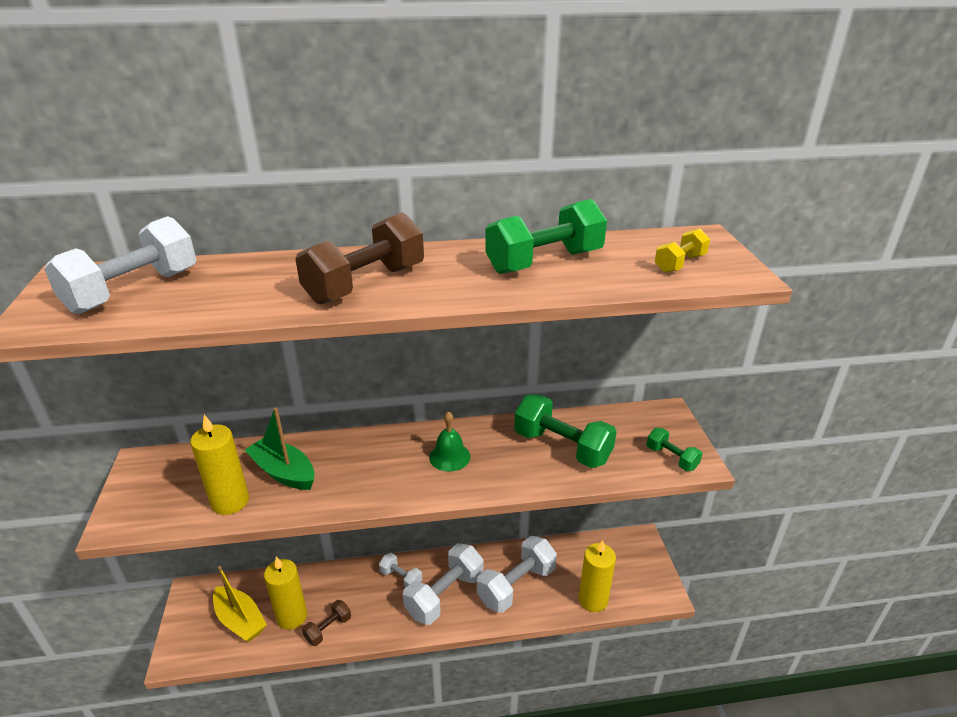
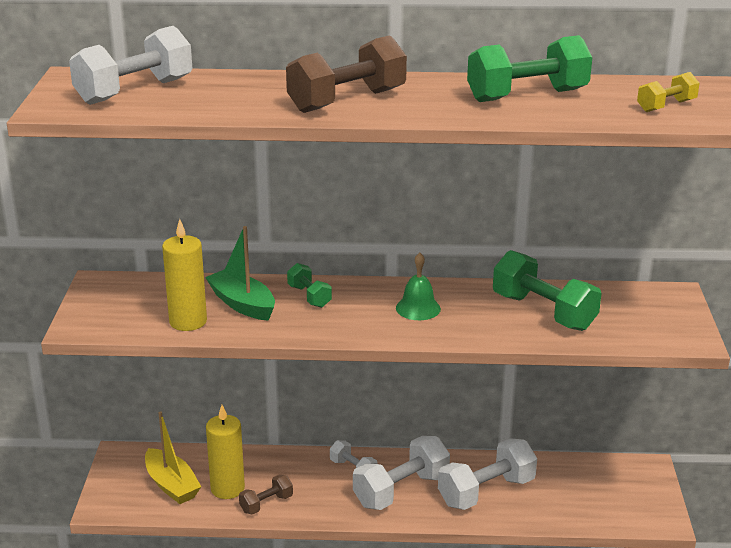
camera: 10 degrees right, 5 degrees down
yellow candle [579,540,616,612] -> none
green dumbbell [647,428,702,471] -> green dumbbell moved to [287,263,332,308]

